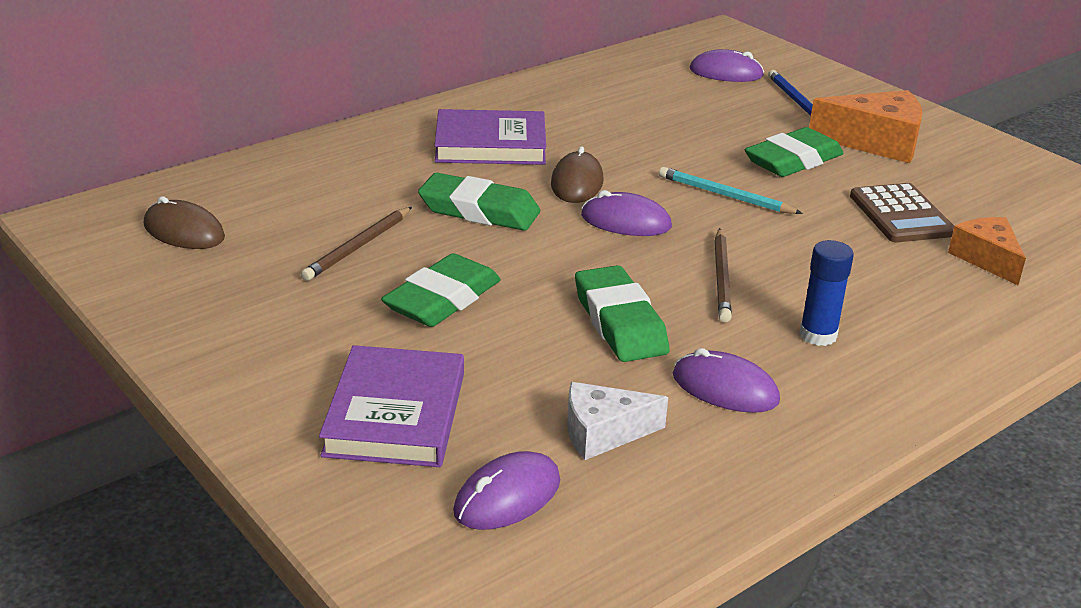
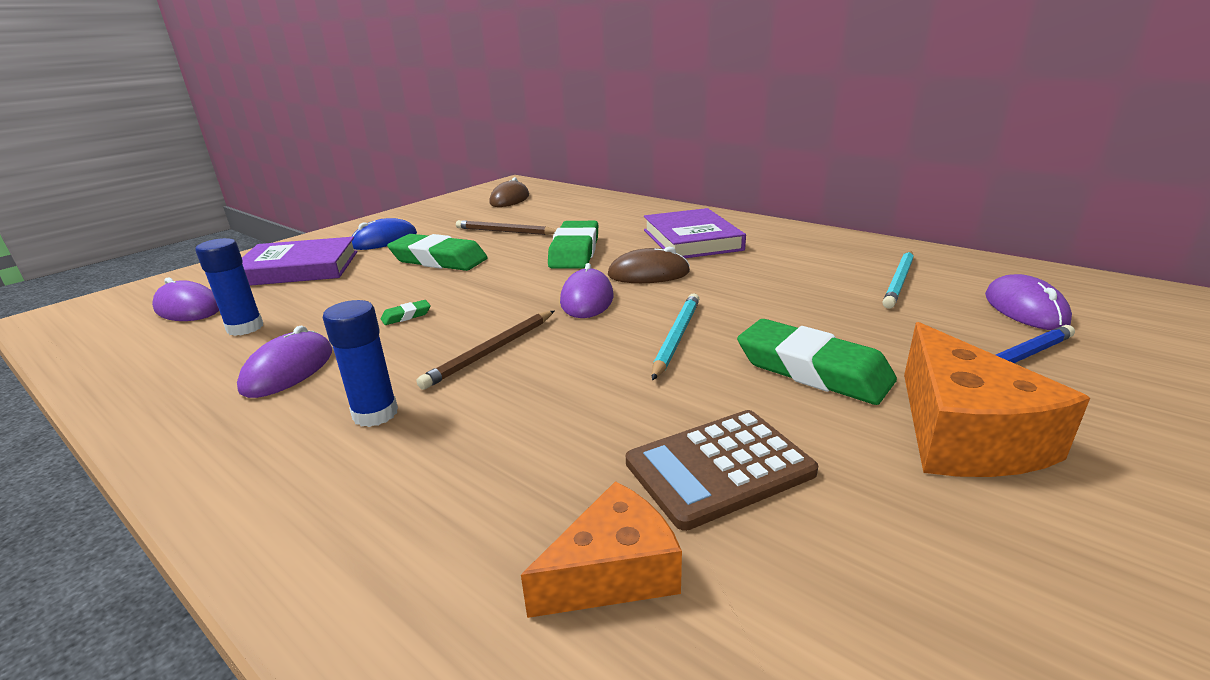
camera: 80 degrees right, 5 degrees down
white cheese [567,382,668,460] -> blue glue stick [195,238,263,336]
green eraser [575,265,670,362] -> green eraser [381,300,431,325], size x0.41
brown pencil [715,228,732,322] -> brown pencil turned 45 degrees counterclockwise [417,311,554,390]
none -> blue mouse [352,218,417,250]
none -> turquoise pencil [882,251,914,309]

